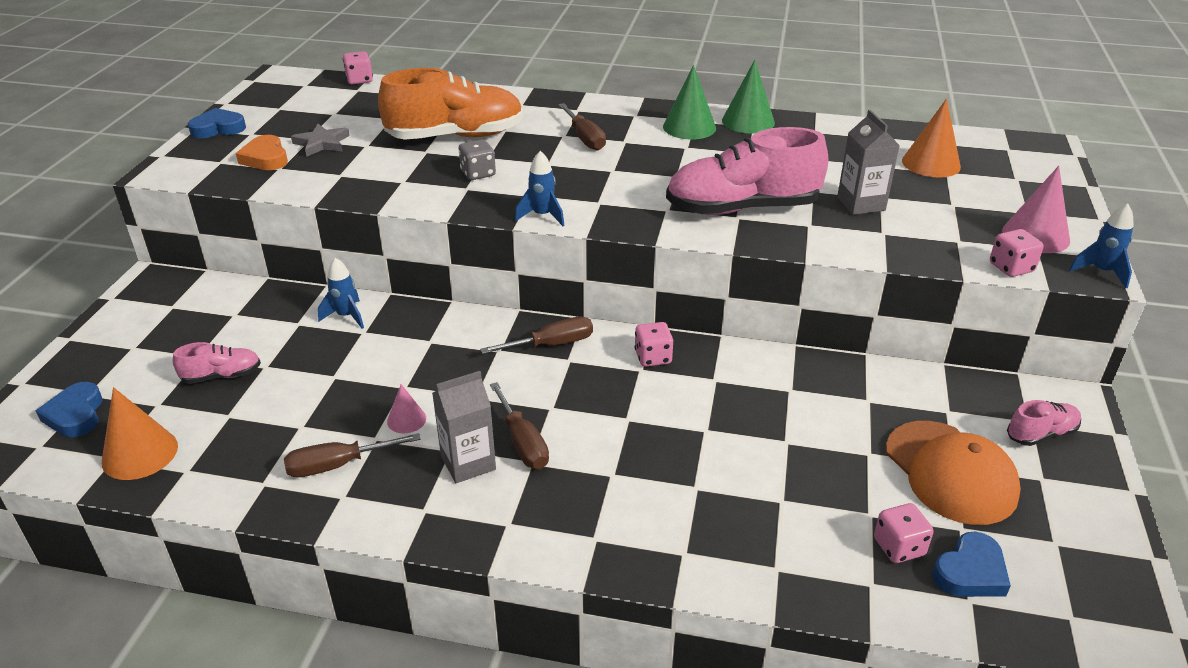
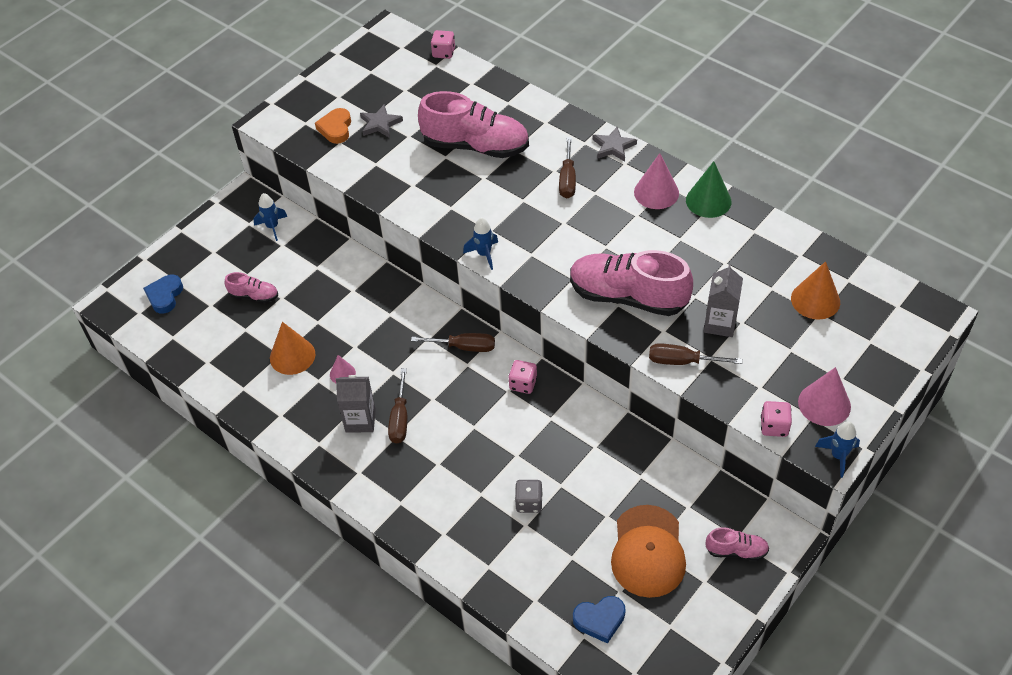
camera: 30 degrees right, 15 degrees up
orange cone [102,387,178,480] -> orange cone moved to [270,322,315,375]
blue heart [188,108,246,138] -> none
brown screwdriver [284,433,421,477] -> brown screwdriver moved to [649,343,742,365]
blue rocket [318,258,364,329] -> blue rocket moved to [254,193,288,241]
orange shoe [378,68,524,140] -> pink shoe [418,91,529,158]
grey dice [459,139,496,180] -> grey dice moved to [515,480,543,513]
green cone [663,65,716,140] -> pink cone [634,153,679,209]
pink dice [874,503,934,563] -> none
none -> grey star [593,127,637,162]

